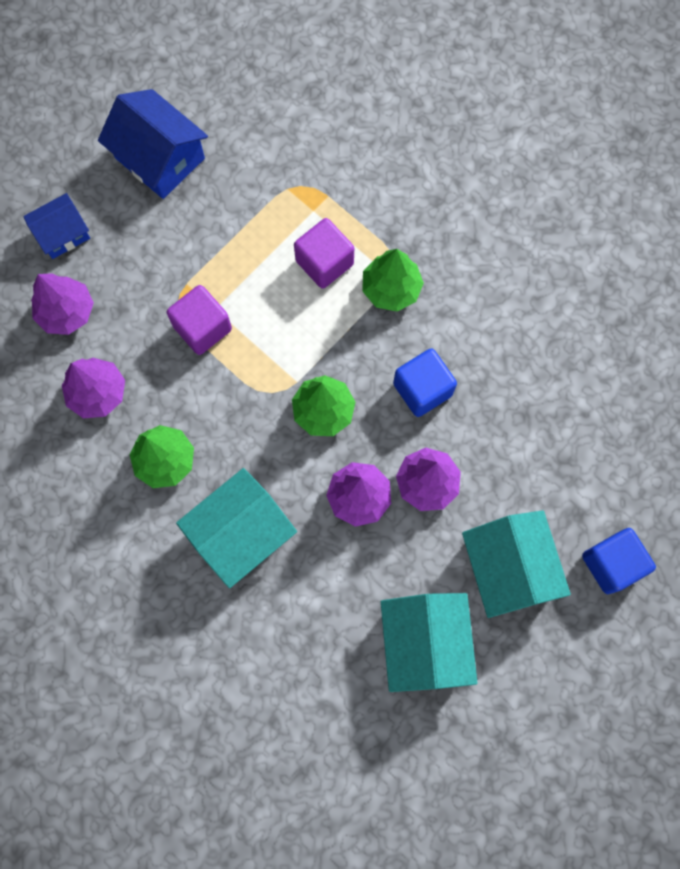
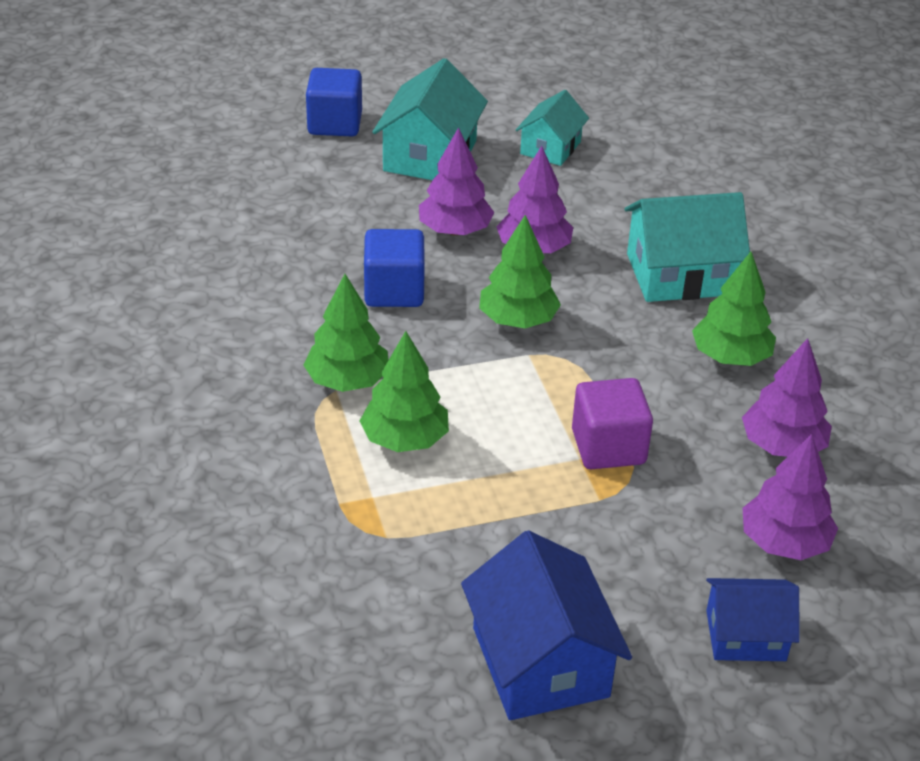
camera: 150 degrees left, 35 degrees down
purple cube [294,218,354,289] -> green tree [360,331,449,452]
turquoise house [381,593,478,692] -> turquoise house [516,90,589,166], size x0.62

